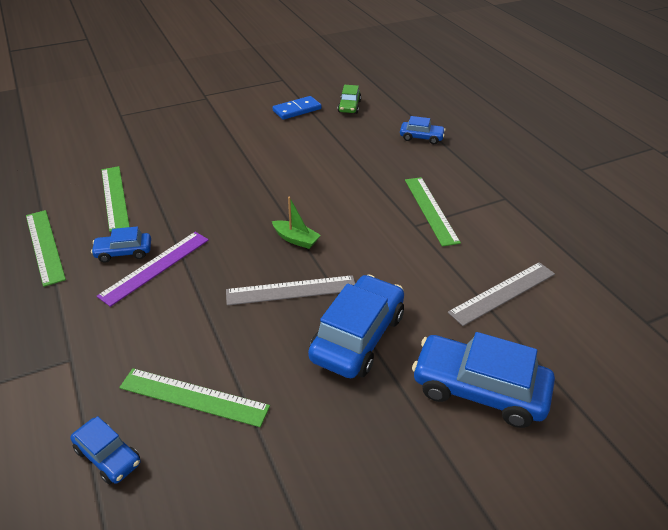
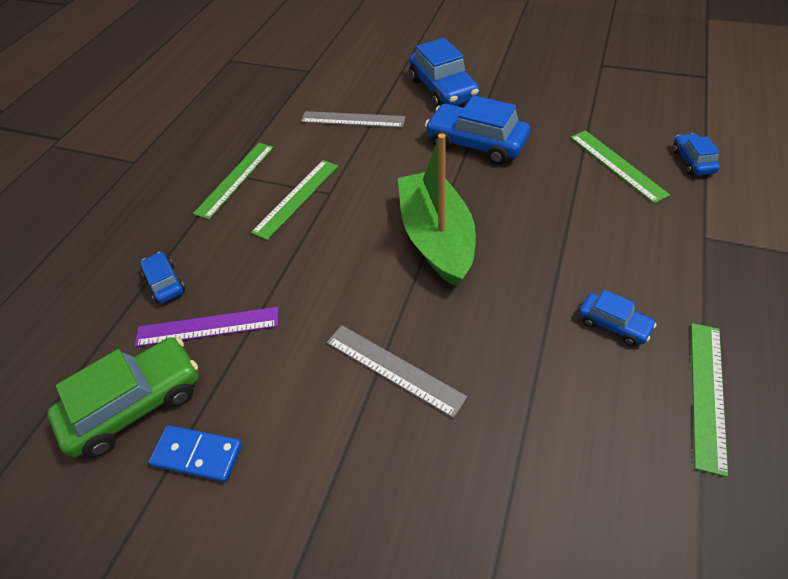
camera: 130 degrees left, 10 degrees up
purple ruler [97,232,209,307] -> purple ruler moved to [135,307,278,347]
green ruler [101,166,130,232] -> green ruler moved to [193,143,274,219]
grey ruler [226,275,355,306] -> grey ruler moved to [327,325,467,418]
green boat [272,196,321,249] -> green boat [398,133,476,287], size x2.47
blue car [308,274,404,378] -> blue car turned 45 degrees clockwise [425,95,530,165]
green car [338,85,361,114] -> green car [47,337,199,457], size x1.90

